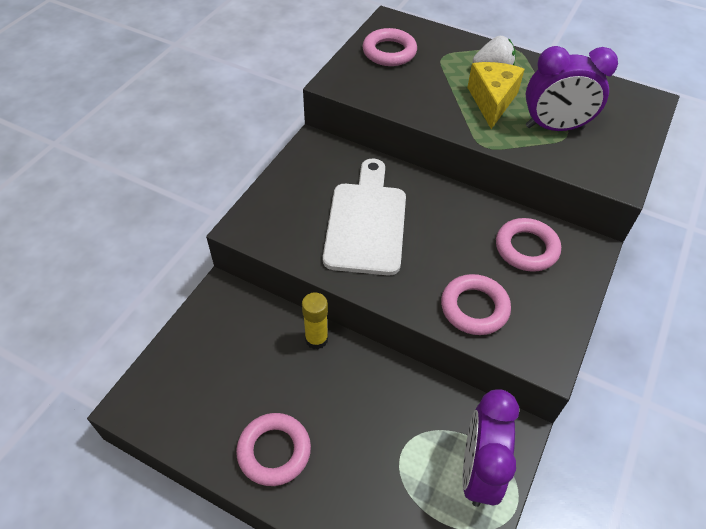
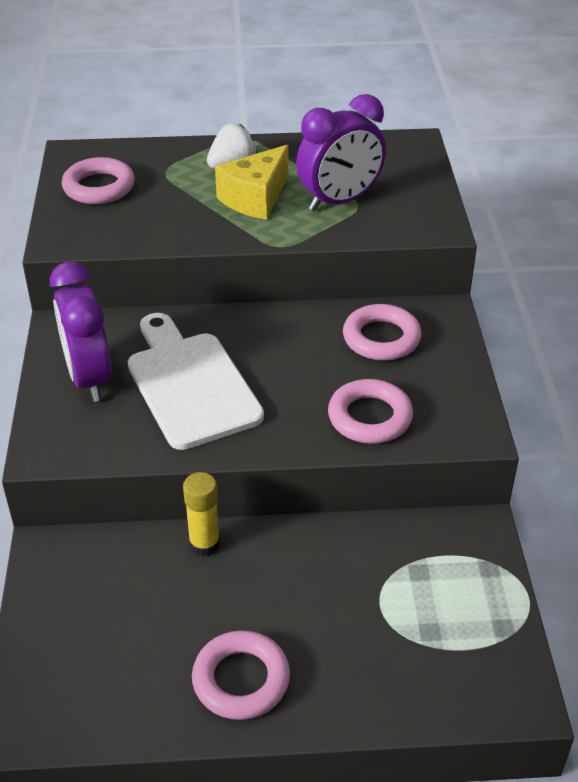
camera: 30 degrees left, 10 degrees down
purple clock [462,389,519,507] -> purple clock moved to [50,262,112,402]
yellow cheese [467,62,525,129] -> yellow cheese turned 120 degrees counterclockwise [215,145,288,220]

